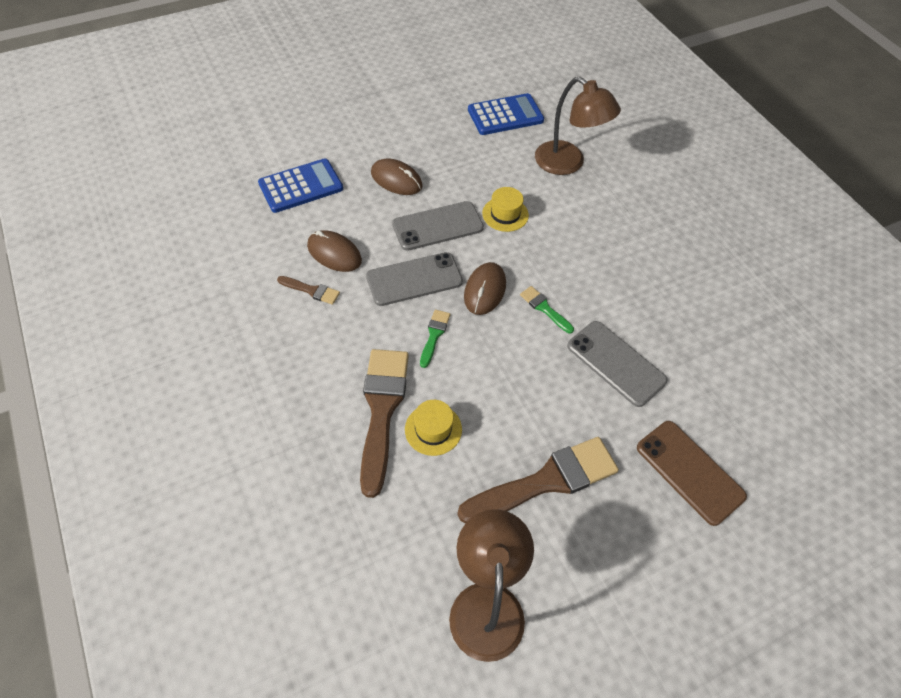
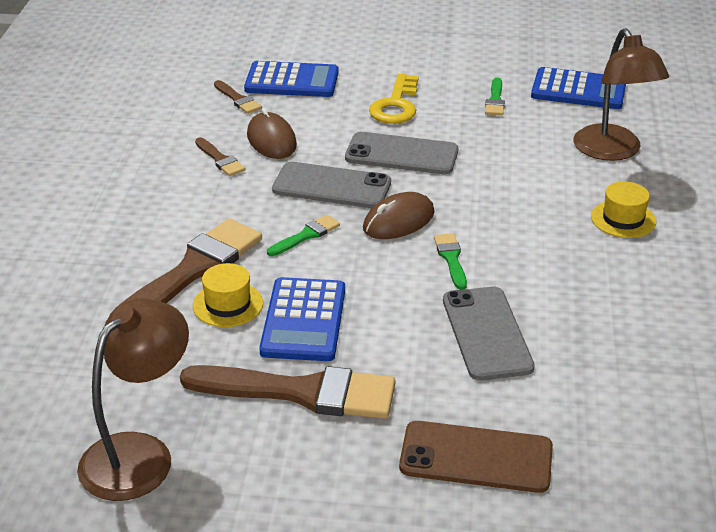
camera: 35 degrees right, 20 degrees down
brown mouse [371,159,422,195] -> yellow key [369,74,419,124]
yellow hat [482,187,529,232] -> yellow hat moved to [591,182,656,238]
brown phone [637,421,747,526] -> brown phone turned 75 degrees counterclockwise [399,421,553,493]
none -> brown brush [214,80,262,114]
none -> blue calculator [259,277,345,361]
none -> green brush [485,78,505,116]

